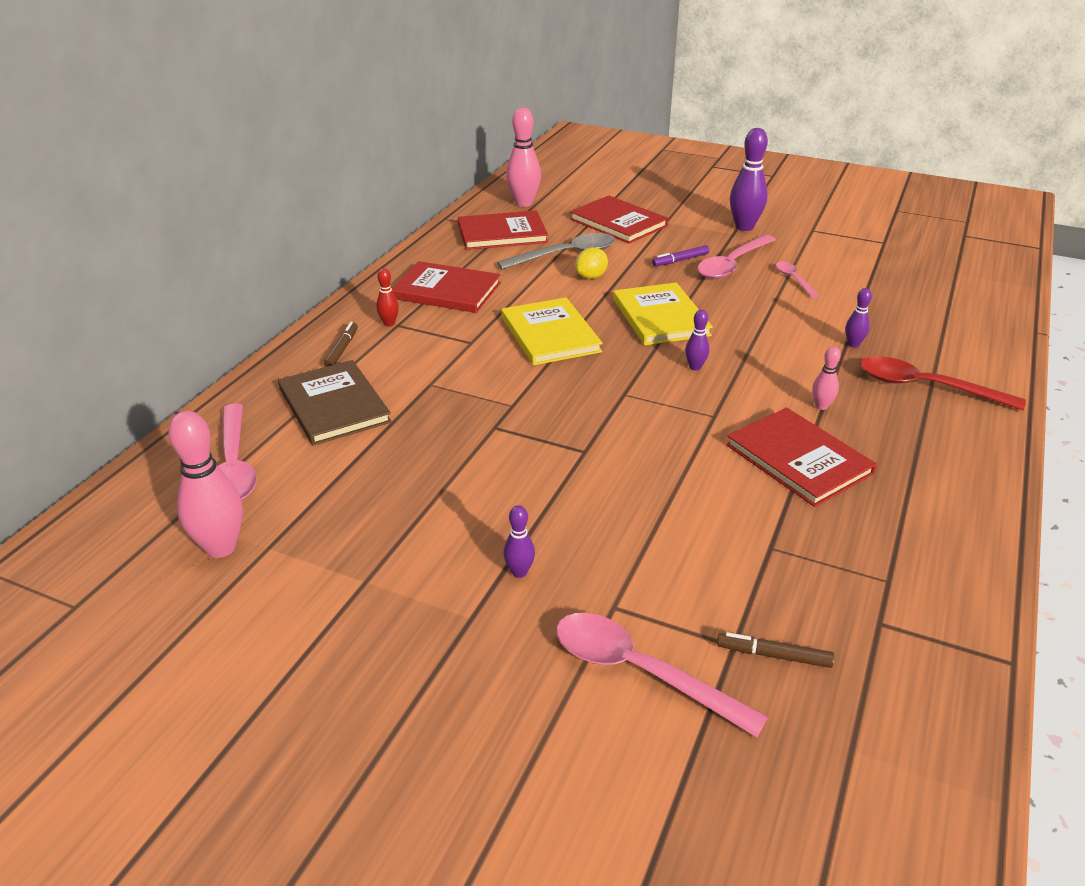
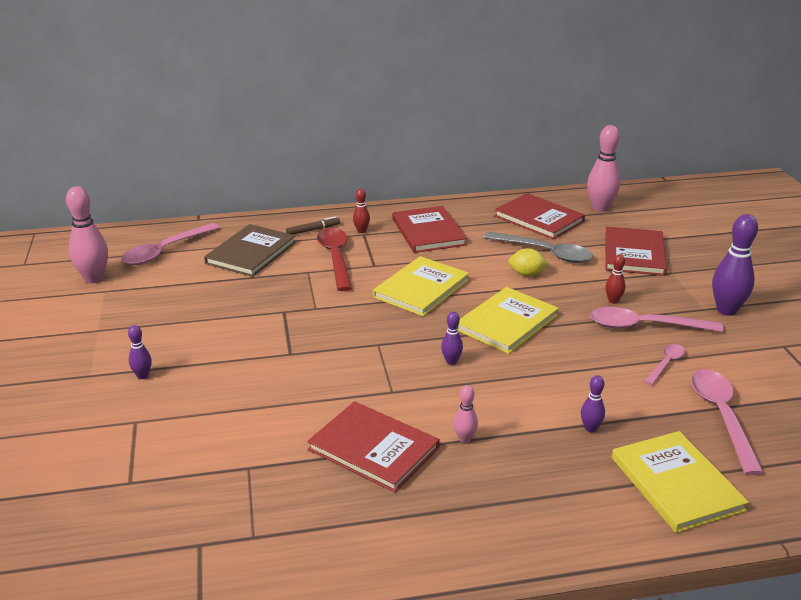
camera: 55 degrees right, 5 degrees down
pink spoon [556,613,768,737] -> pink spoon moved to [691,369,764,475]
purple marker [652,245,710,267] -> red bowling pin [605,254,626,304]
brown marker [717,632,835,668] -> none
red book [726,407,877,507] -> red book turned 75 degrees counterclockwise [307,401,440,493]
red spoon [860,356,1026,410] -> red spoon moved to [317,228,352,291]
none -> yellow book [612,431,749,533]

